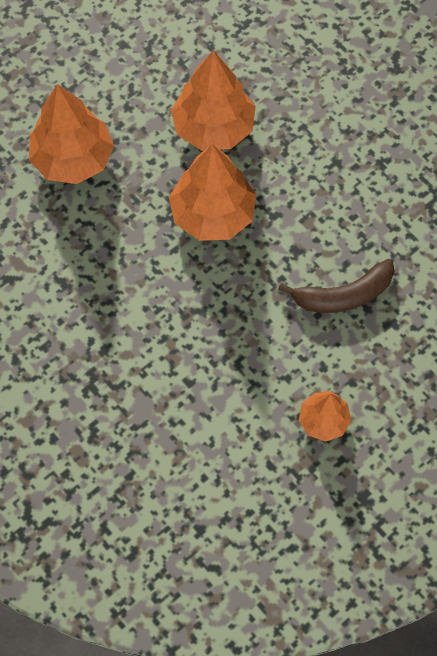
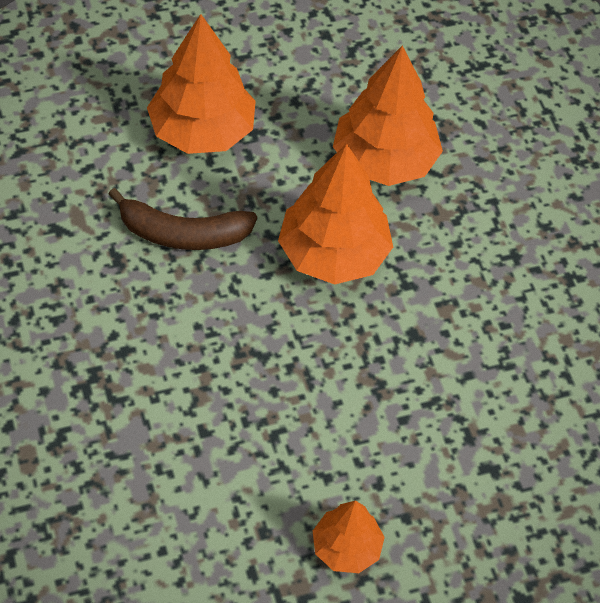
camera: 20 degrees right, 10 degrees down
brown banana [278,259,395,313] -> brown banana moved to [108,188,257,250]

